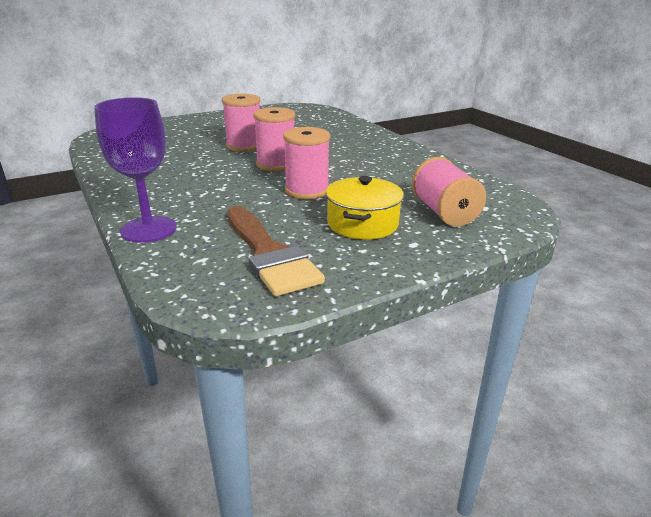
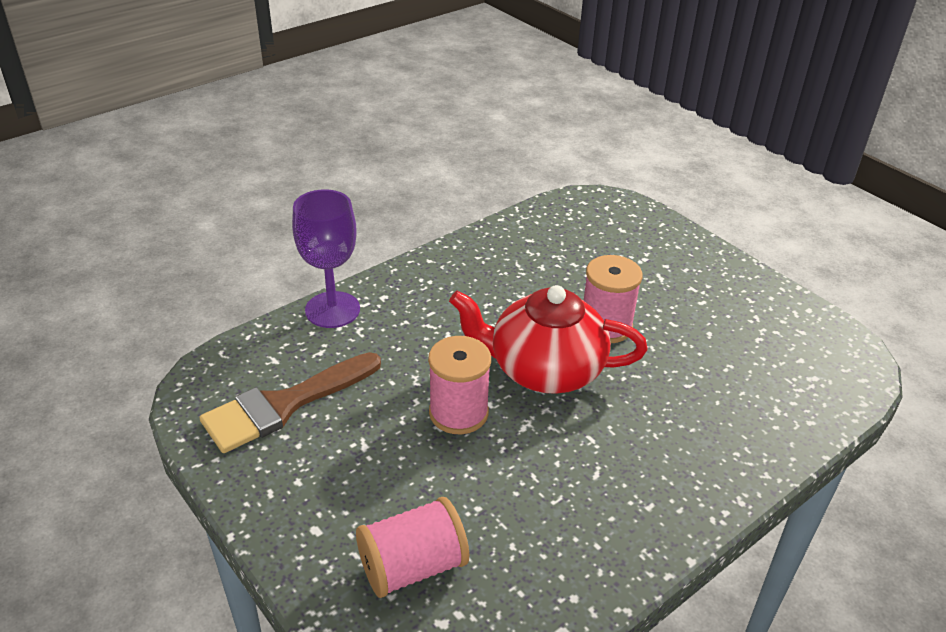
camera: 80 degrees right, 10 degrees up
pink spool [253,107,295,171] -> red teapot [449,285,647,394]
yellow pot [326,176,404,240] -> none

